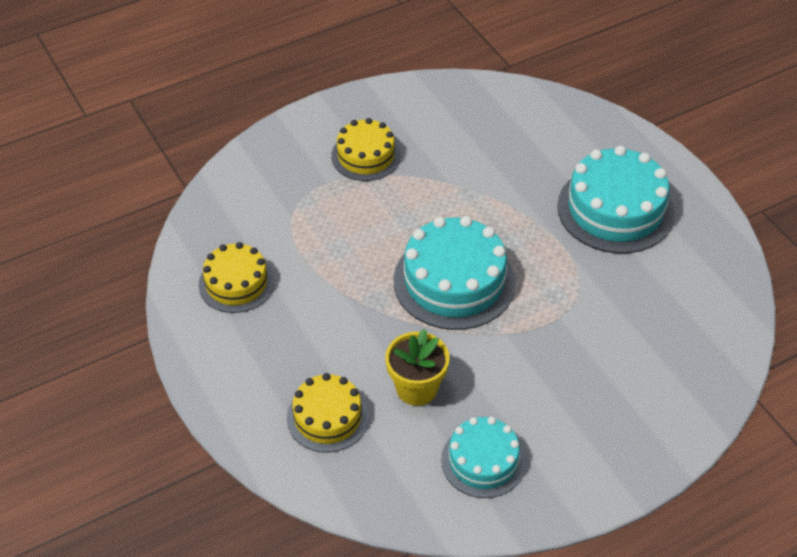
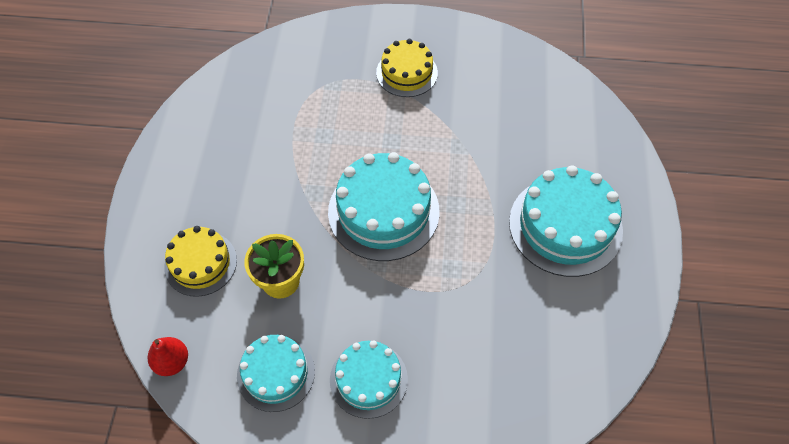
camera: 35 degrees right, 10 degrees up
yellow cake [198,242,274,313] -> none
none -> red pear [148,337,188,376]
none -> turquoise cake [330,340,408,419]

